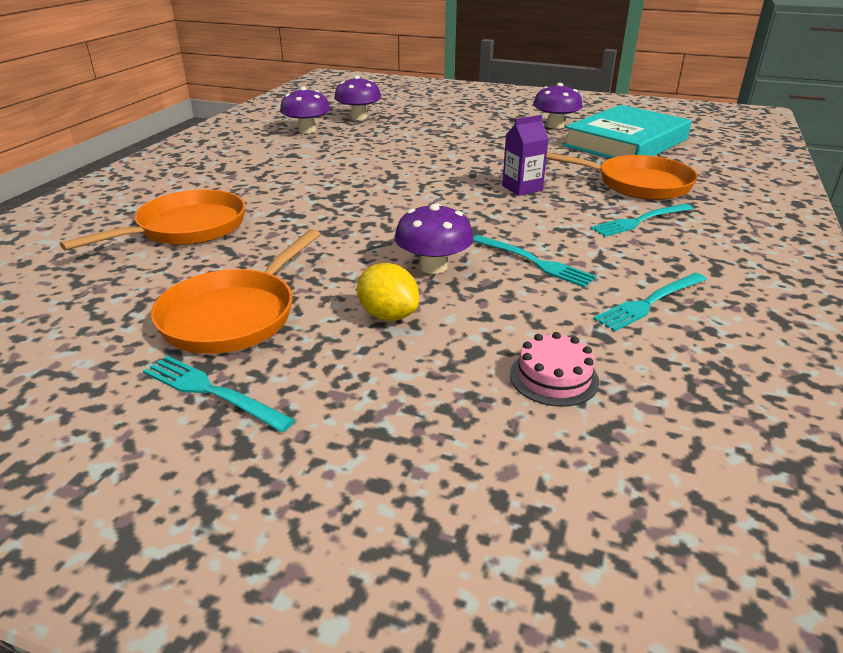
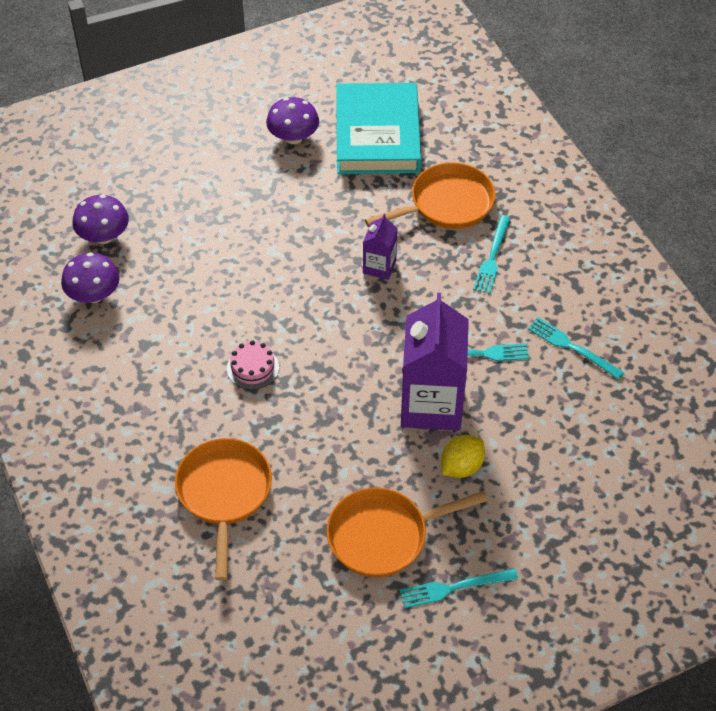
camera: 45 degrees left, 20 degrees up
orange pan [151,229,320,354] -> orange pan turned 90 degrees clockwise [327,487,487,577]
yellow lemon [357,263,419,321] -> yellow lemon turned 45 degrees counterclockwise [441,435,485,478]
purple mushroom [394,203,474,274] -> purple carton [401,293,469,430]
pink cake [510,332,599,407] -> pink cake moved to [227,340,279,390]
turquoise fork [593,273,707,332] -> turquoise fork turned 120 degrees clockwise [528,317,624,380]

